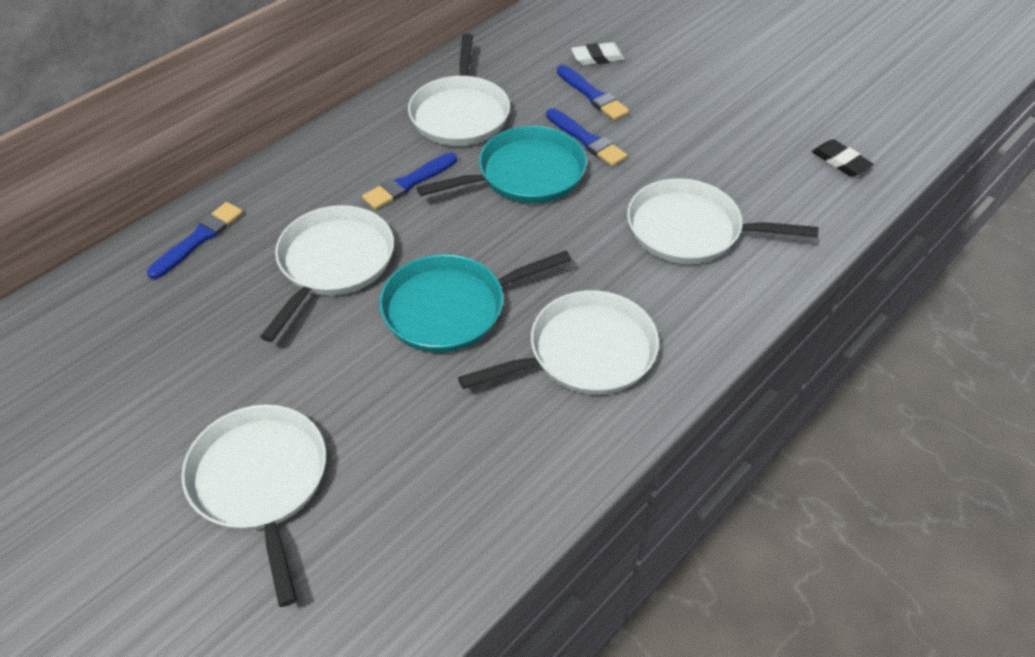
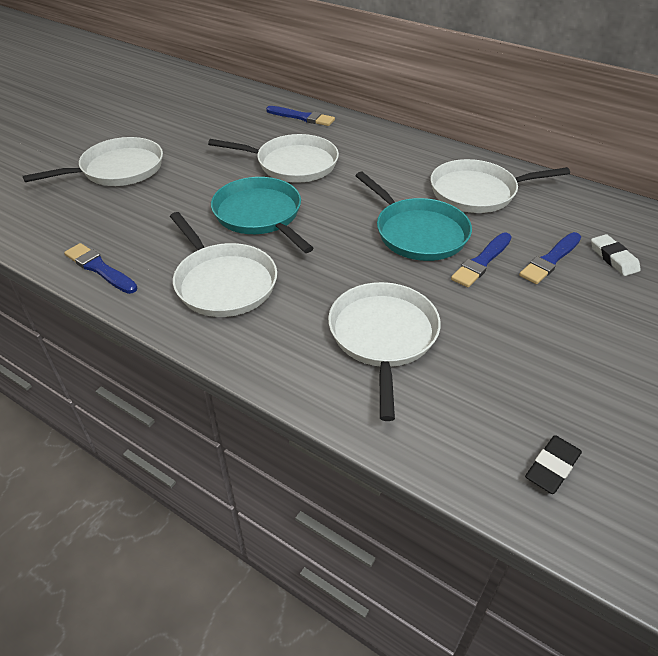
camera: 80 degrees right, 5 degrees down
blue brush [362,153,457,210] -> blue brush moved to [64,243,137,294]

